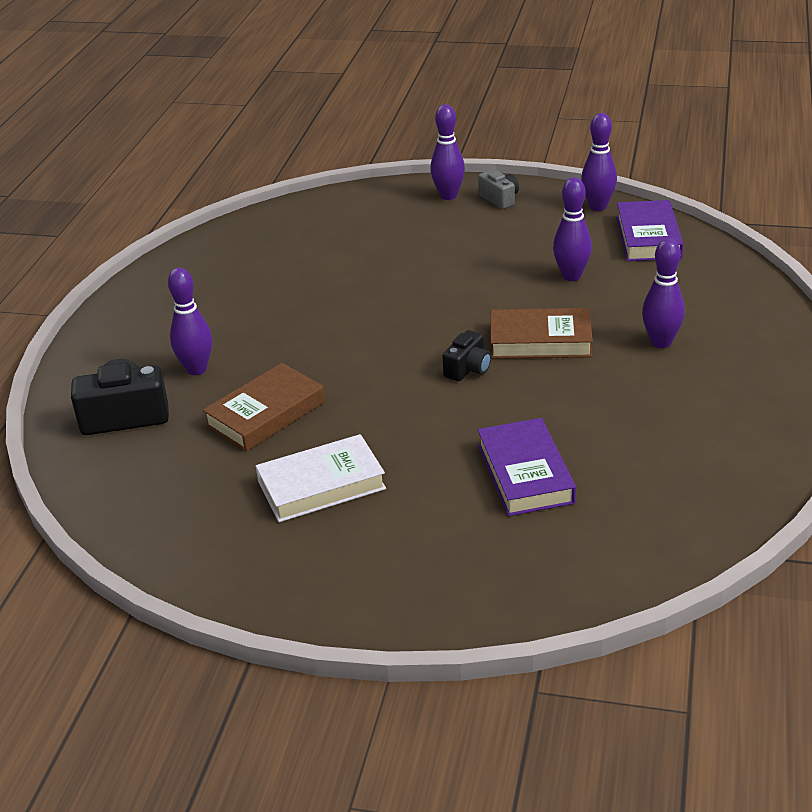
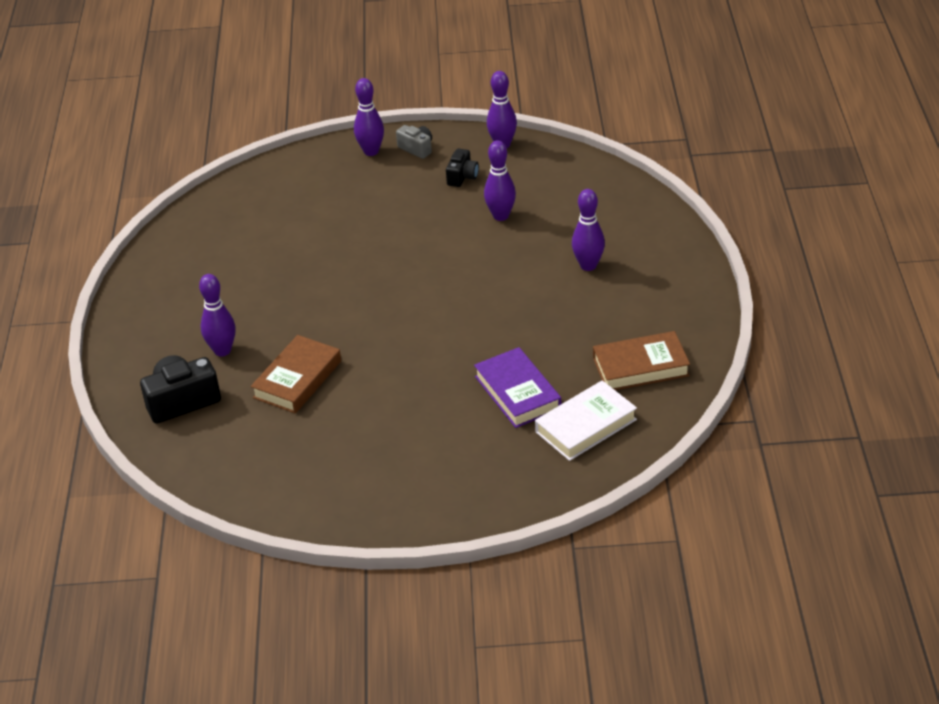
camera: 15 degrees left, 5 degrees up
white book [256,434,386,522] -> white book moved to [535,380,637,461]
black camera [442,330,491,381] -> black camera moved to [446,149,479,187]
brown book [491,308,593,359] -> brown book moved to [593,331,690,390]
purple book [616,200,684,261] -> none

